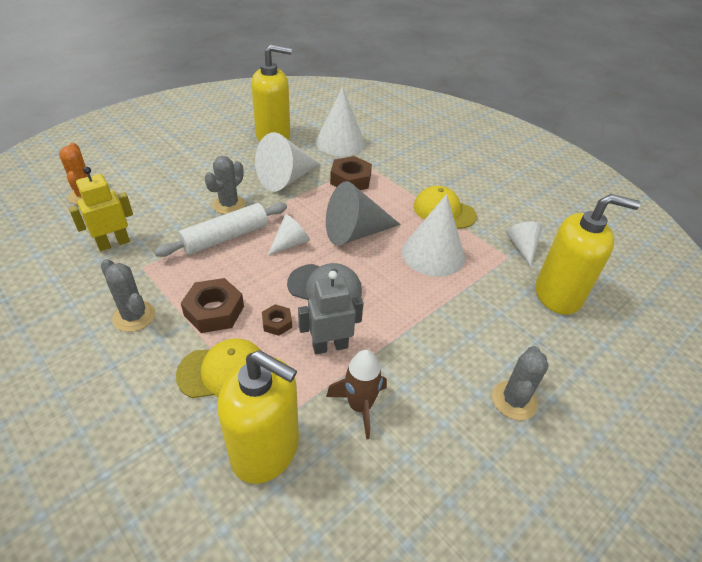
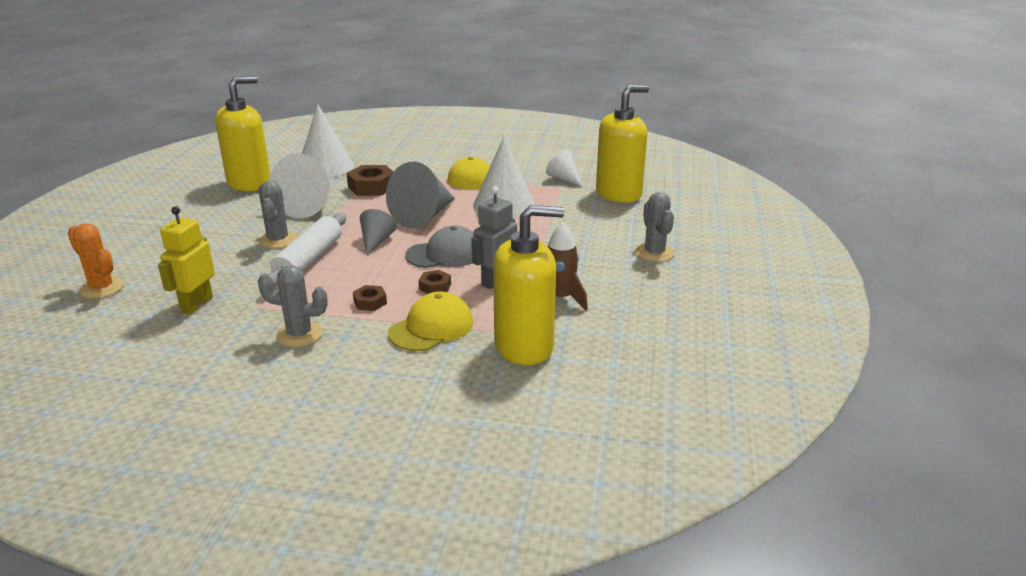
camera: 35 degrees left, 15 degrees down
brown nut [181,278,244,333] -> brown nut [353,285,387,311], size x0.54
white cone [267,214,310,256] -> grey cone [360,209,397,255]

